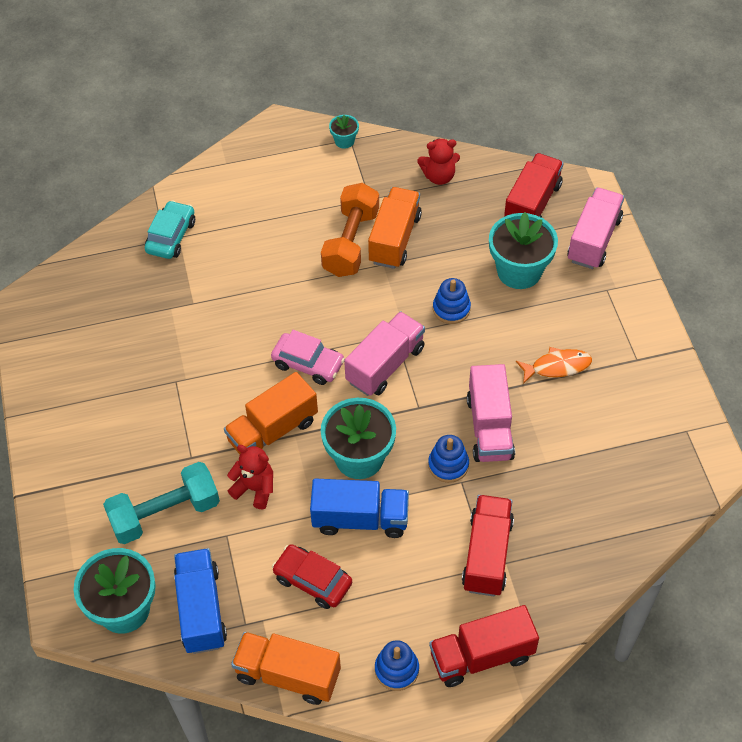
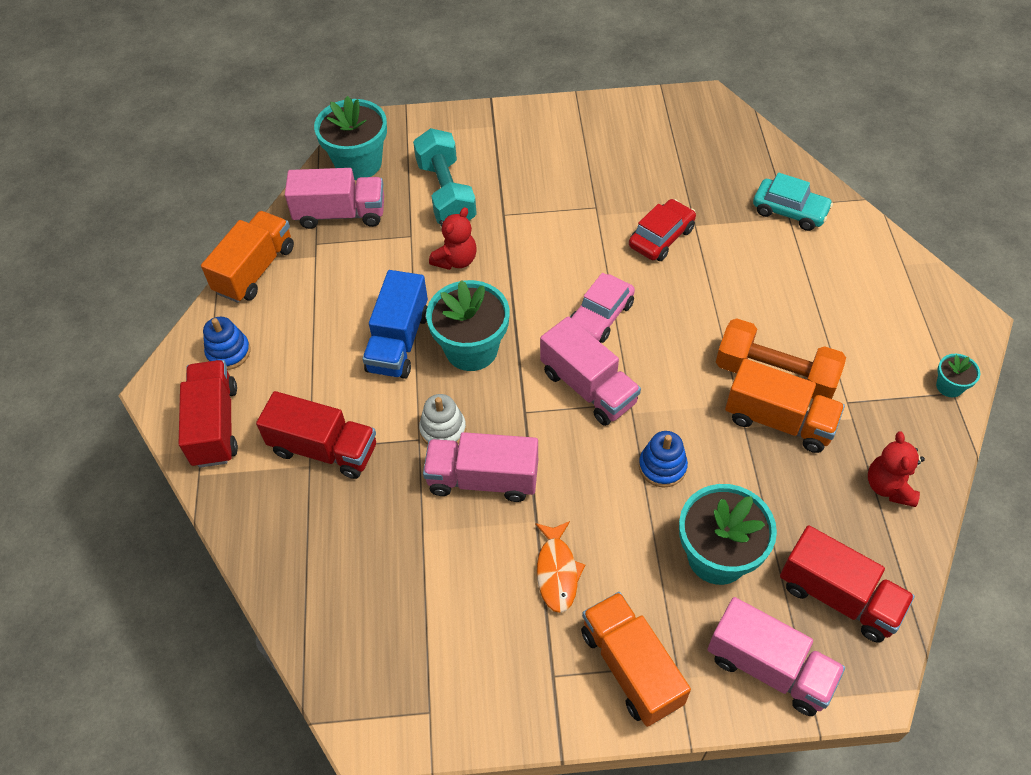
camera: 100 degrees right, 0 degrees up
blue truck [174,548,227,654] -> pink truck [285,168,384,229]
orange truck [224,372,318,454] -> orange truck moved to [581,592,691,727]
red car [272,544,352,609] -> red car moved to [629,199,696,261]
blue stacking toy [428,435,469,483] -> white stacking toy [419,394,466,445]

